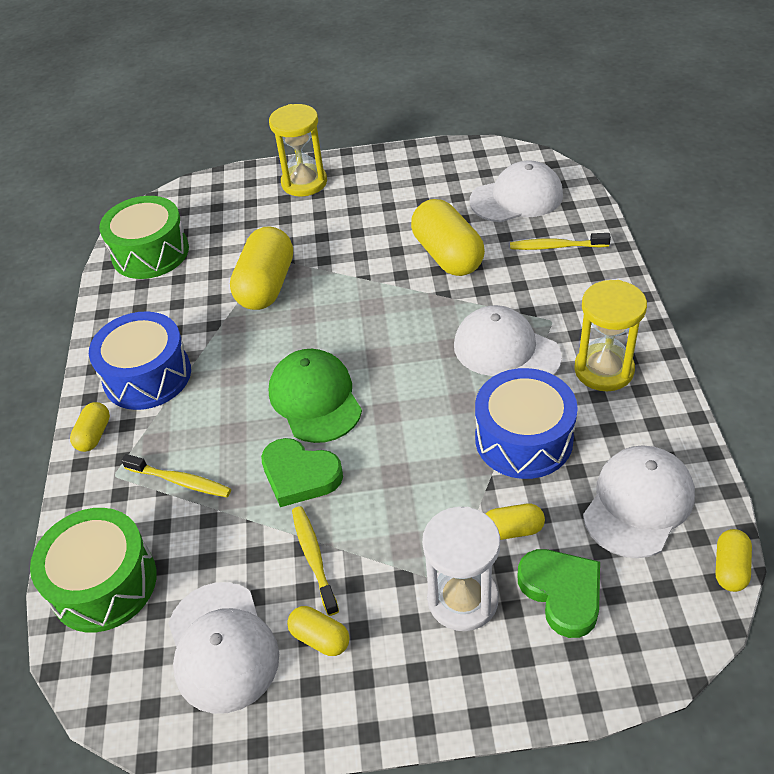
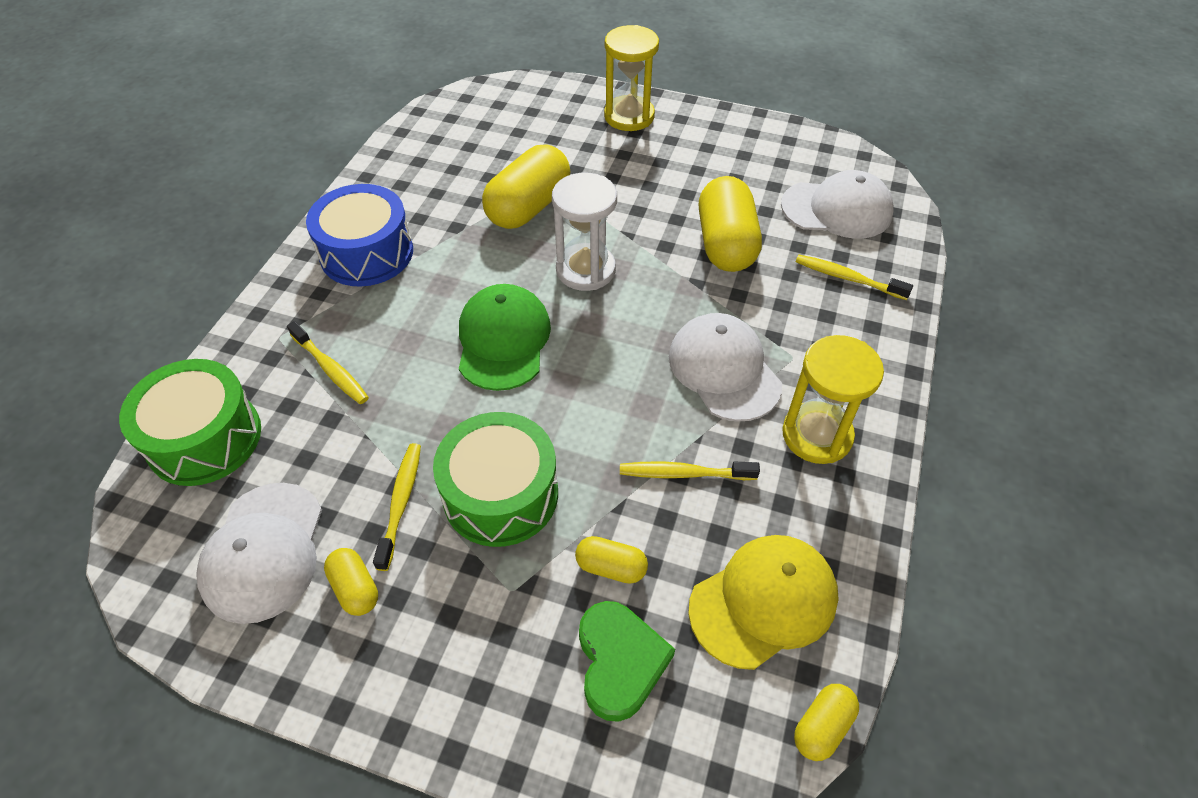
camera: 20 degrees right, 5 degrees up
yellow capsule [70,402,110,452] -> none
green drum [99,196,189,279] -> green drum moved to [433,412,558,547]
green heart [261,438,343,507] -> none
white hourglass [422,507,500,631] -> white hourglass moved to [552,173,617,291]
blue drum [475,368,578,479] -> yellow toothbrush [620,461,760,480]
white cap [583,445,695,558] -> yellow cap [688,535,839,670]

